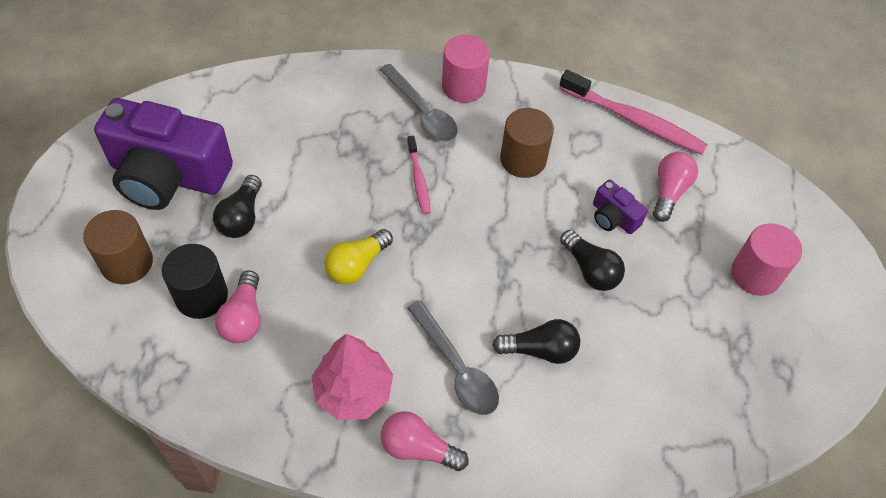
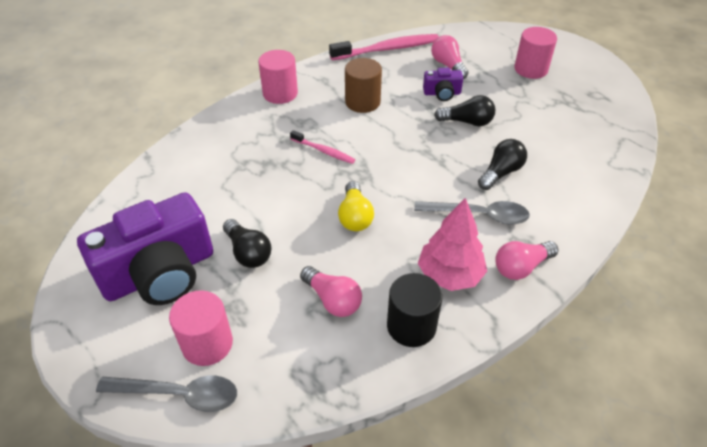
camera: 45 degrees left, 10 degrees down
brown cylinder [83,210,153,284] -> pink cylinder [169,290,233,366]
black cylinder [162,244,228,319] -> black cylinder moved to [387,273,442,347]
grey spoon [380,64,458,141] -> grey spoon moved to [96,376,237,412]

